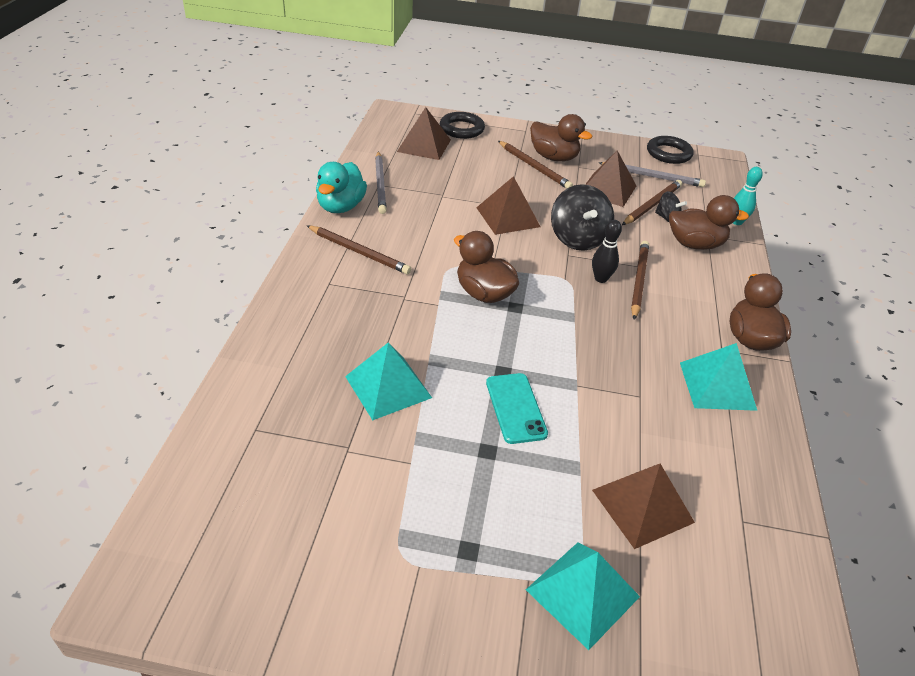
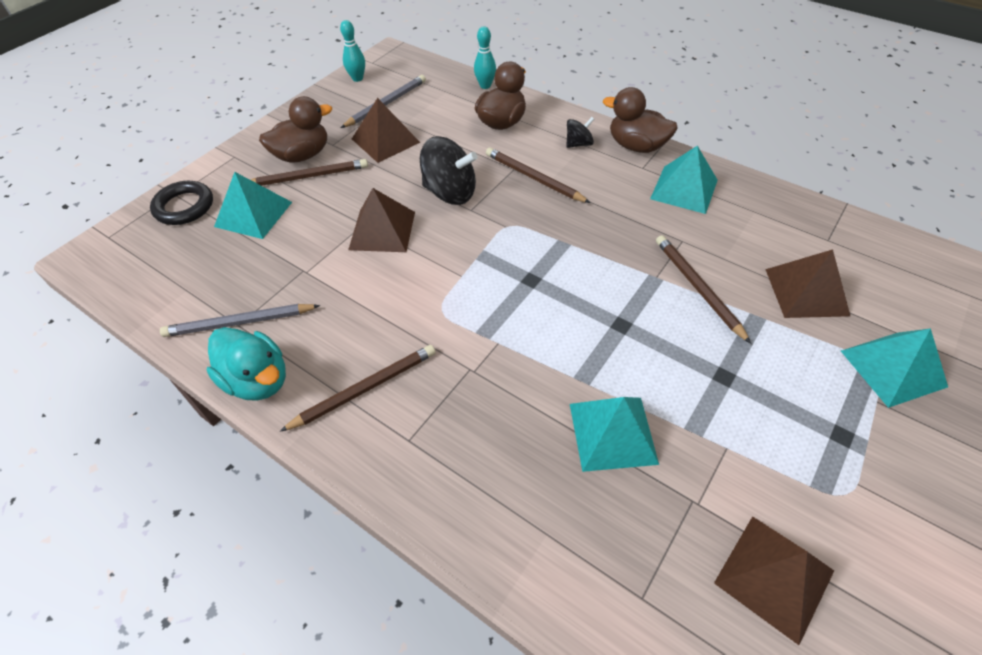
camera: 60 degrees left, 10 degrees up
grey pencil [375,151,387,214] -> grey pencil turned 150 degrees clockwise [160,304,320,337]
brown pyramid [397,107,451,160] -> brown pyramid moved to [714,516,834,645]
brown duck [454,231,519,303] -> none
turquoise phone [486,373,548,444] -> none
black bowling pin [592,220,622,283] -> none
brown pencil [622,180,682,225] -> brown pencil moved to [656,235,751,344]
black ring [647,136,694,164] -> turquoise bowling pin [340,20,365,82]
black spinning top [655,191,687,222] -> black spinning top moved to [566,117,595,148]
none -> turquoise pyramid [214,172,292,239]

